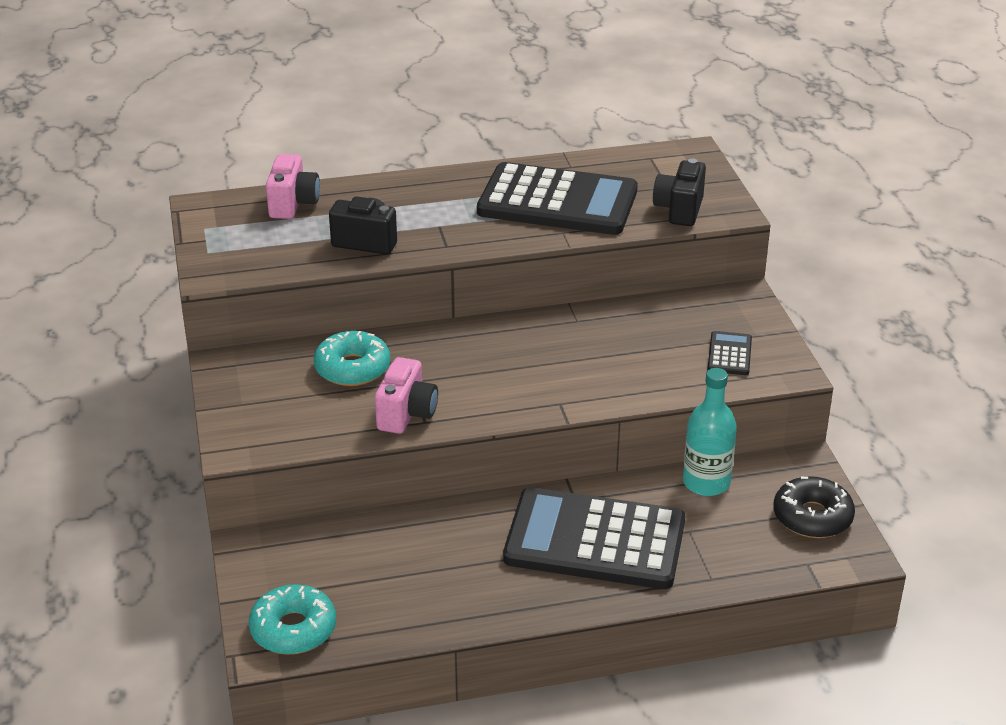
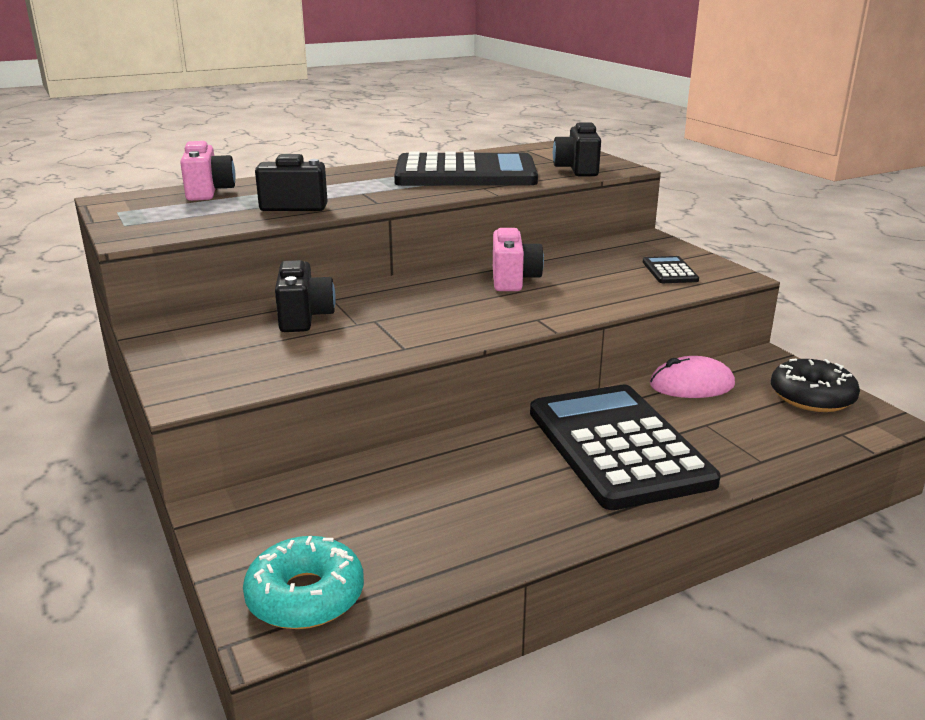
camera: 15 degrees left, 10 degrees down
turquoise donut [314,331,390,386] -> black camera [275,260,336,332]
pink camera [375,357,438,434] -> pink camera moved to [493,228,544,291]
black calculator [503,487,685,589] -> black calculator turned 75 degrees clockwise [530,385,721,510]
turquoise bottle [683,368,737,496] -> pink mouse [650,356,735,398]

